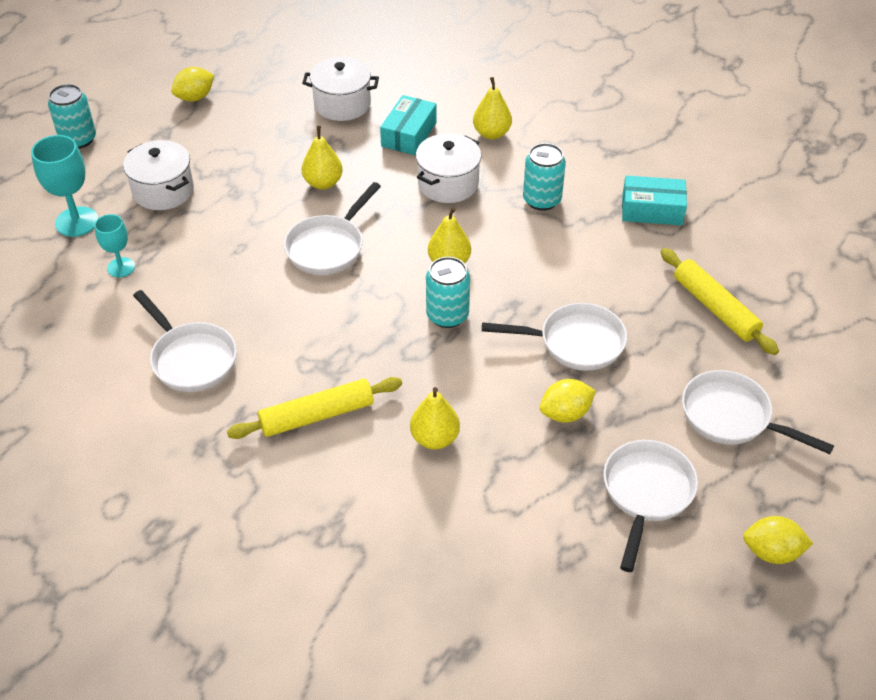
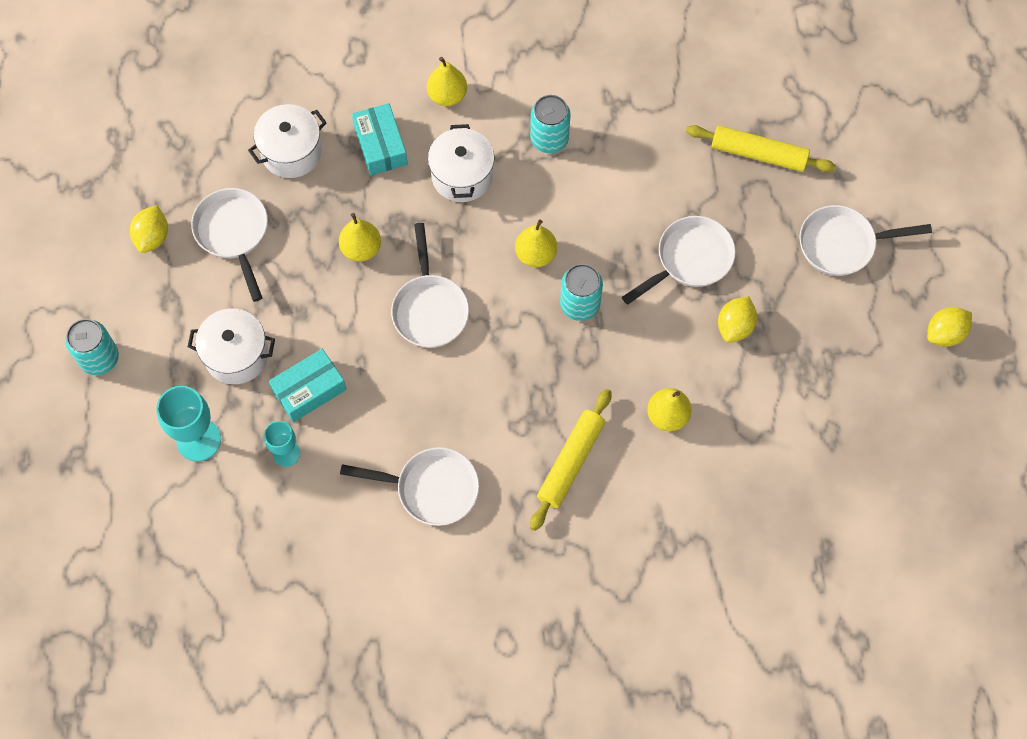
camera: 40 degrees left, 20 degrees up
white pan [604,440,698,572] -> white pan moved to [191,188,268,302]
turquoise box [622,175,687,225] -> turquoise box moved to [269,349,347,422]

